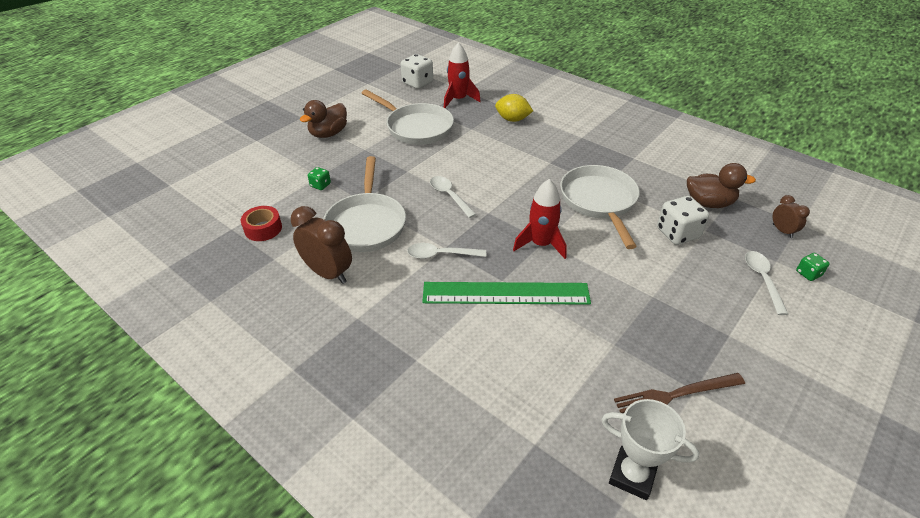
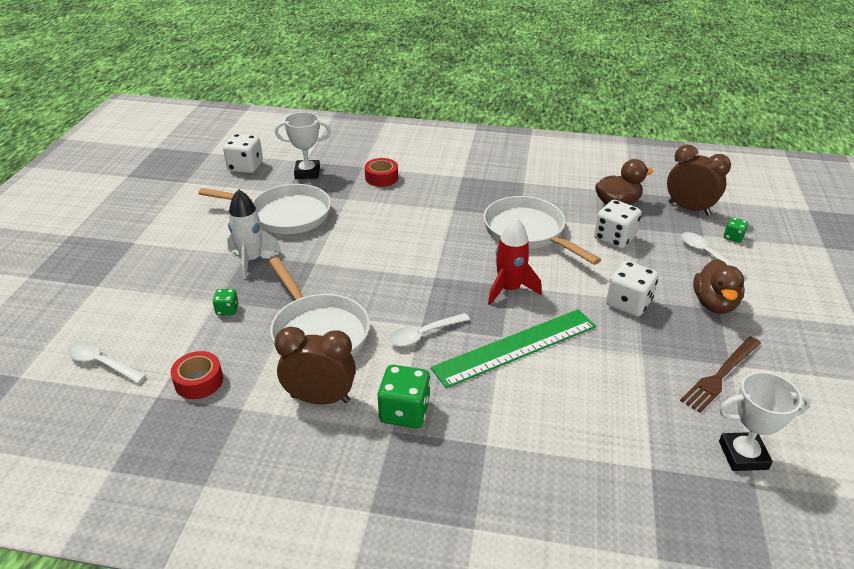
camera: 30 degrees left, 5 degrees down
brown duck [300,100,347,138] -> brown duck moved to [693,259,745,314]
white spoon [430,176,477,218] -> white spoon moved to [68,341,146,383]
red rocket [444,42,481,108] -> white trophy [275,112,331,179]
yellow lemon [495,94,533,122] -> red tape [365,158,398,187]
brown clock [773,195,810,238] -> brown clock [667,144,731,216], size x1.84
none -> white rocket [227,189,281,279]
none -> green dice [377,365,431,428]
none -> white dice [606,261,658,317]

